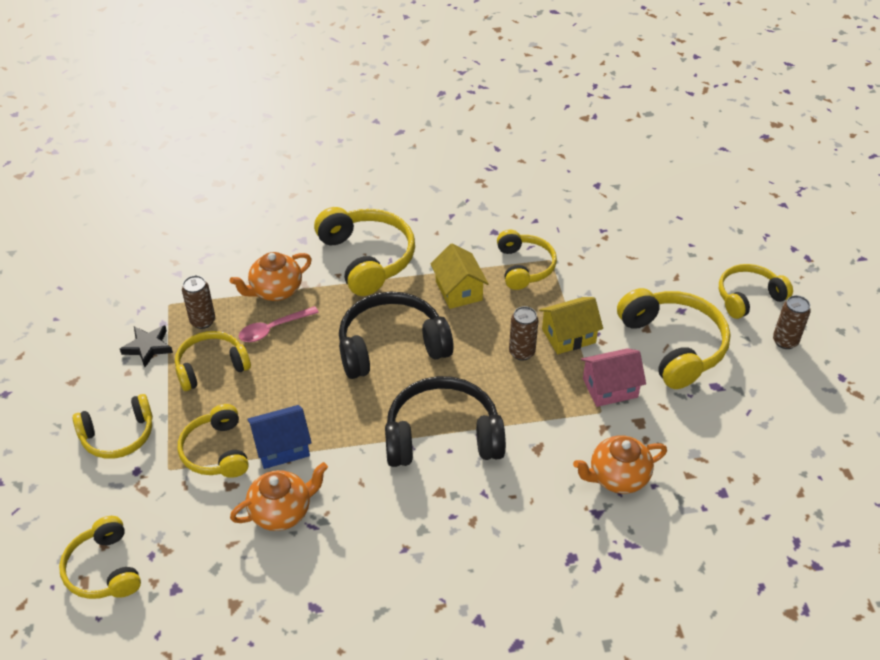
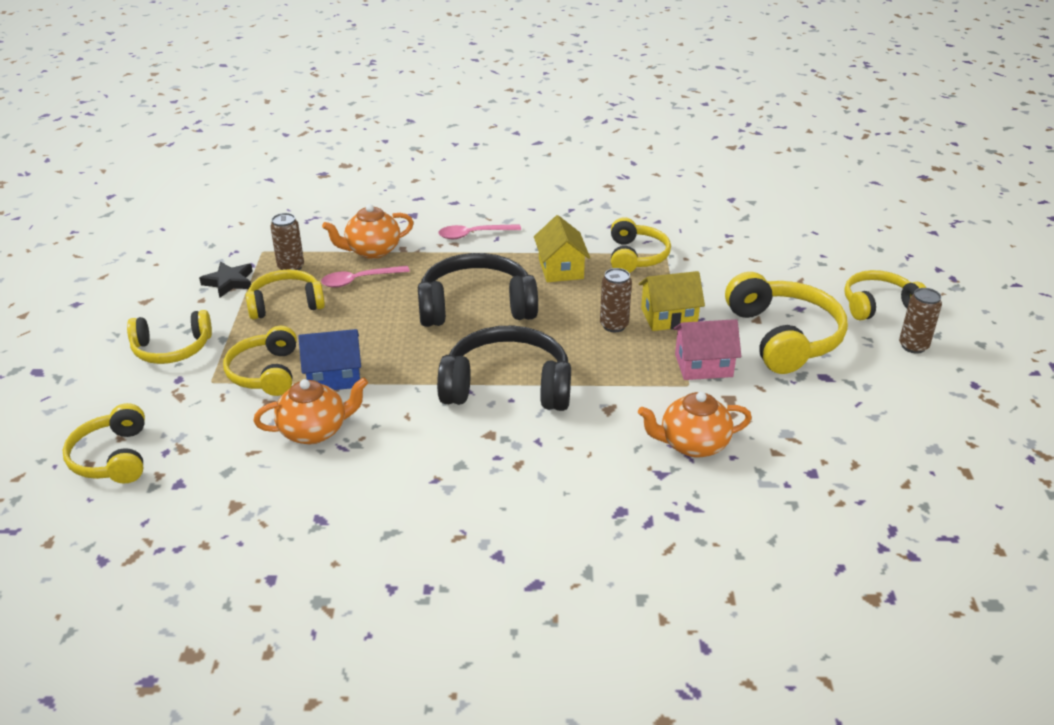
camera: 10 degrees right, 10 degrees down
yellow headphones [314,207,415,296] -> pink spoon [438,224,521,239]

